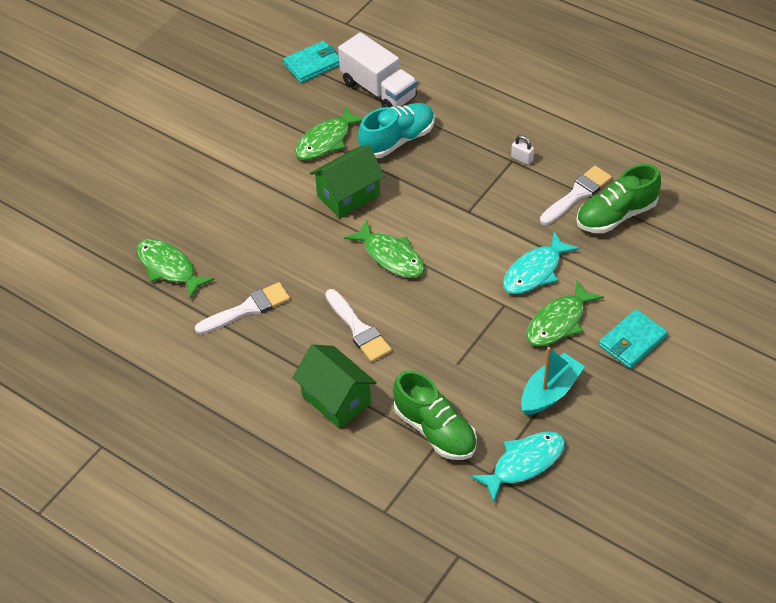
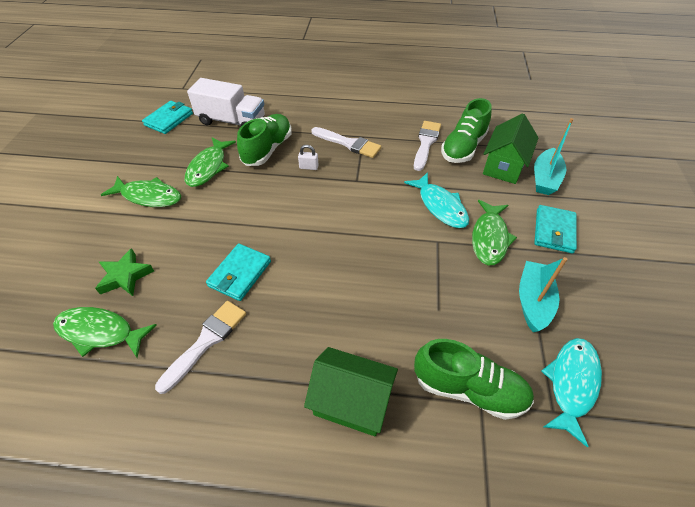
camera: 30 degrees left, 0 degrees up
green house [310,144,385,218] -> green house moved to [483,113,538,184]
white brush [325,289,392,362] -> white brush moved to [311,127,381,158]
green fish [344,220,425,278] -> green fish moved to [101,176,181,207]
turquoise shoe [358,103,435,158] -> green shoe [237,114,292,166]
turquoise fish [503,232,579,294] -> turquoise fish turned 45 degrees counterclockwise [404,172,469,228]
white padlock [511,135,534,165] -> white padlock moved to [298,145,319,170]
none -> green star [95,248,154,296]
none -> turquoise wallet [206,244,271,301]
none -> turquoise boat [534,118,573,195]

